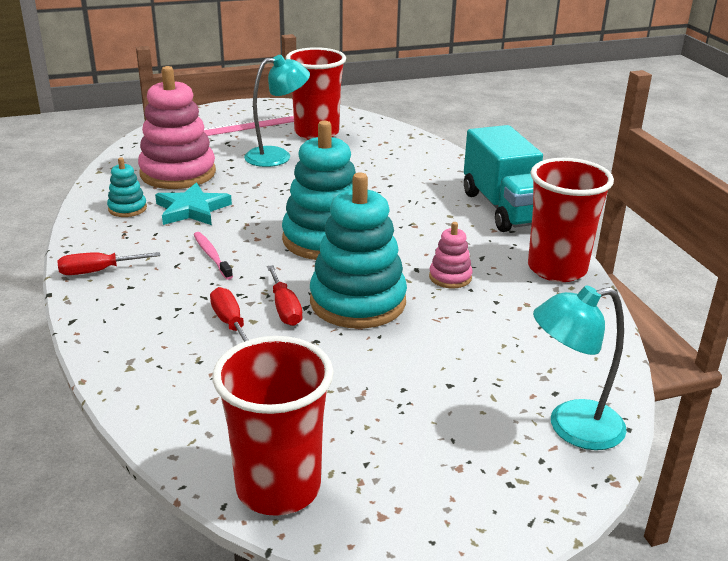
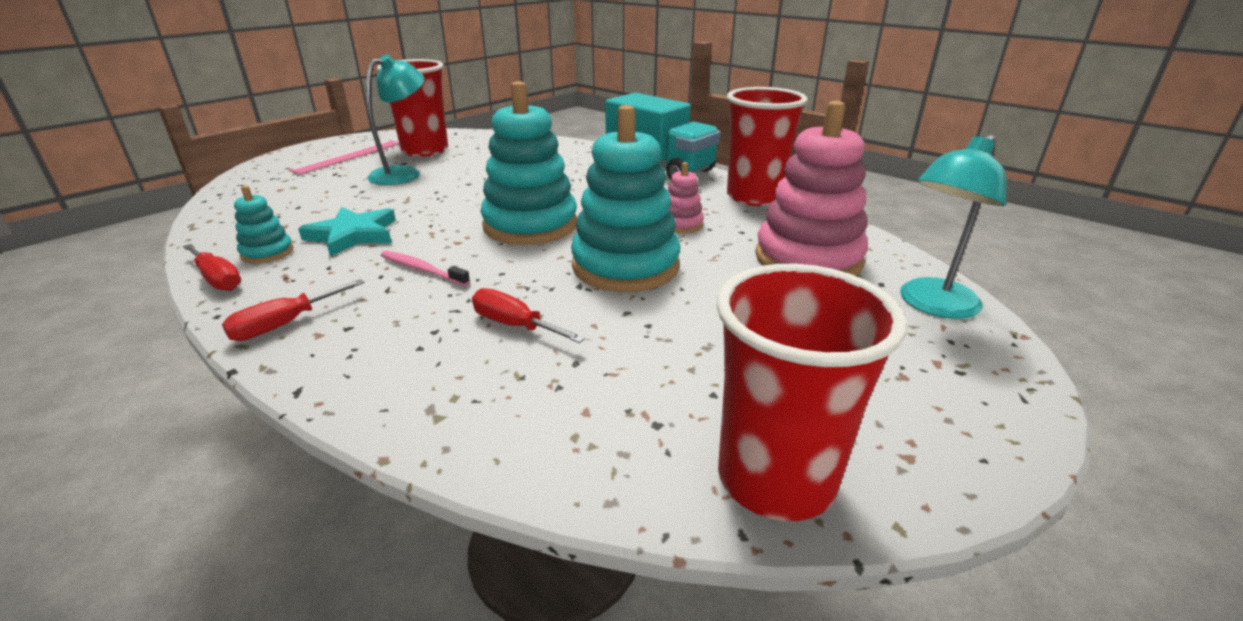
camera: 30 degrees left, 0 degrees up
pink stacking toy [138,66,216,189] -> pink stacking toy moved to [755,101,868,276]
red screwdriver [267,265,303,326] -> red screwdriver moved to [183,244,241,291]

